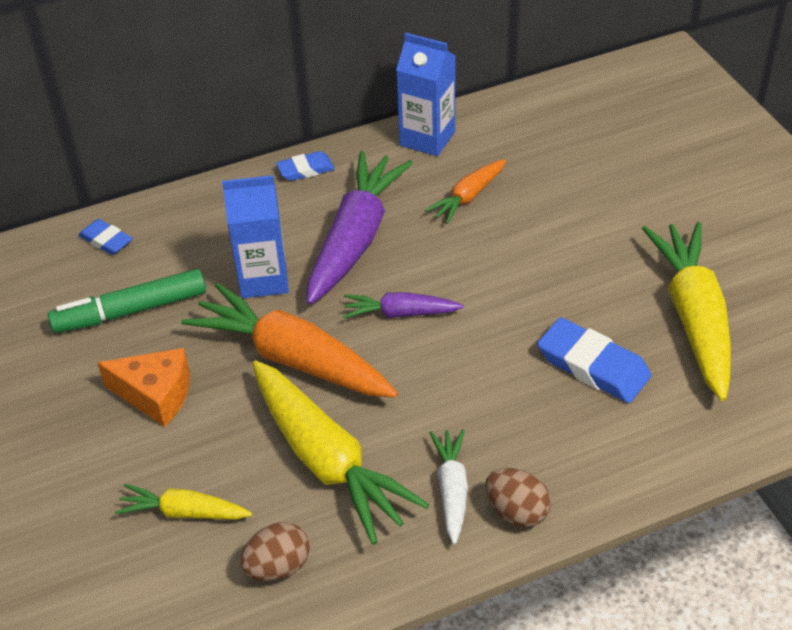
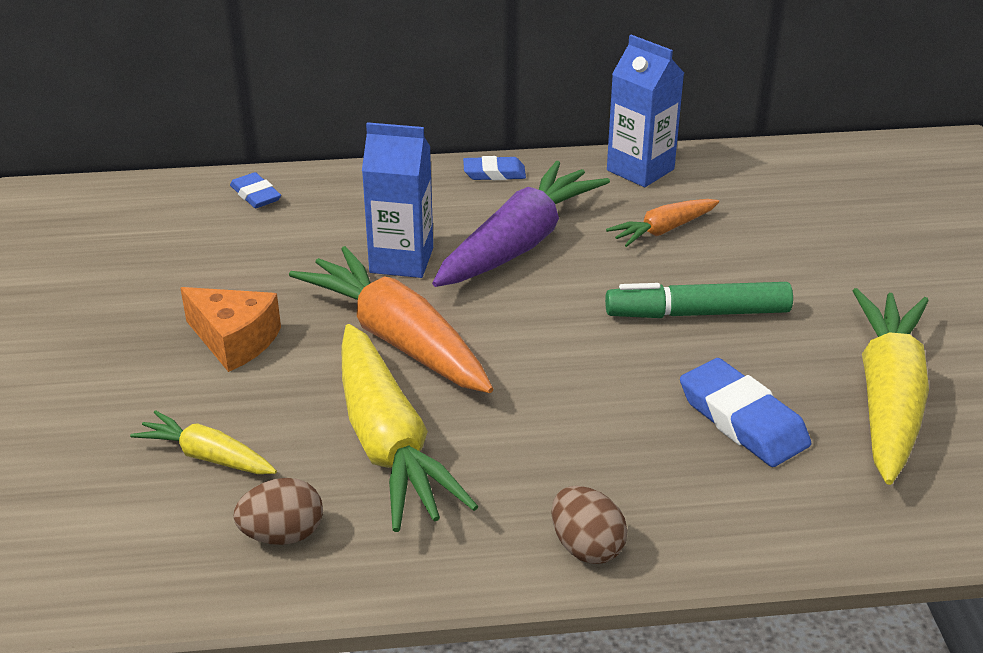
camera: 15 degrees right, 10 degrees down
green marker [48,269,206,333] -> green marker moved to [605,282,793,318]
purple carrot [343,292,464,318] -> none
white carrot [429,429,468,545] -> none

